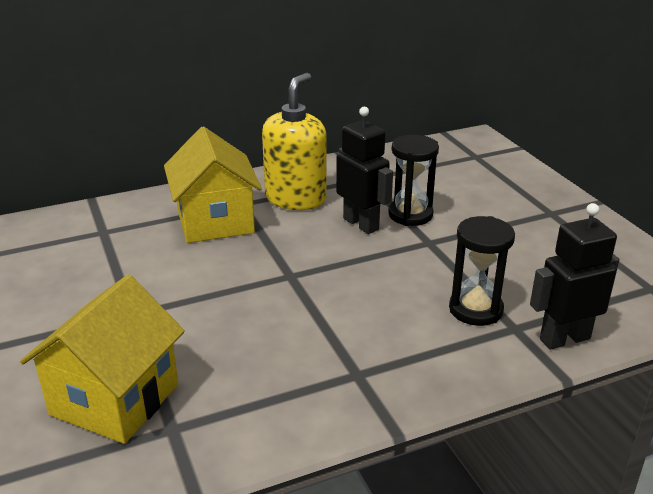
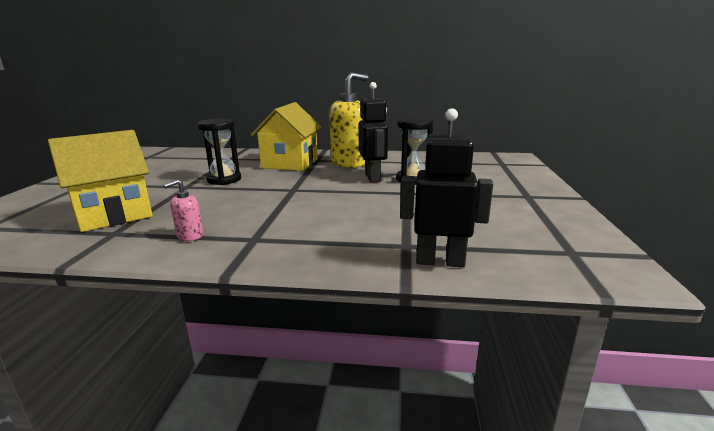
camera: 30 degrees right, 10 degrees down
black hourglass [449,216,515,326] -> black hourglass moved to [198,118,241,185]
none -> pink soap dispenser [163,179,203,241]

